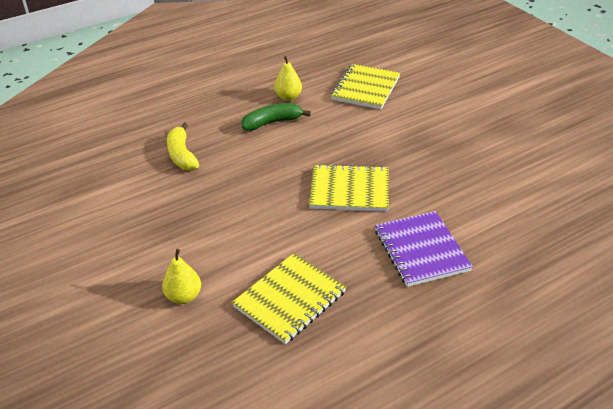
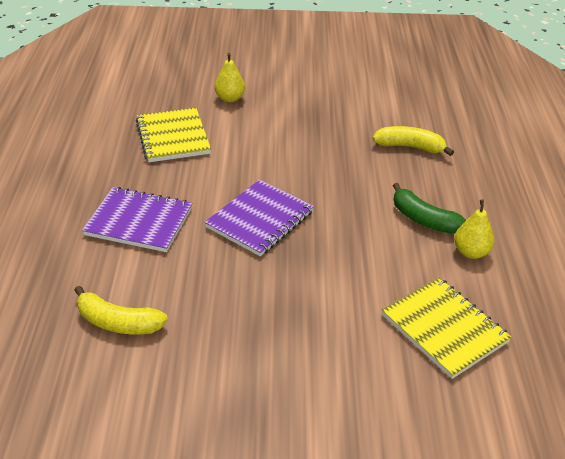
camera: 120 degrees right, 0 degrees up
green banana [242,103,311,131] -> green banana turned 120 degrees clockwise [393,183,466,234]
yellow notebook [309,164,389,211] -> purple notebook [205,180,314,256]
none -> yellow banana [74,286,168,335]

